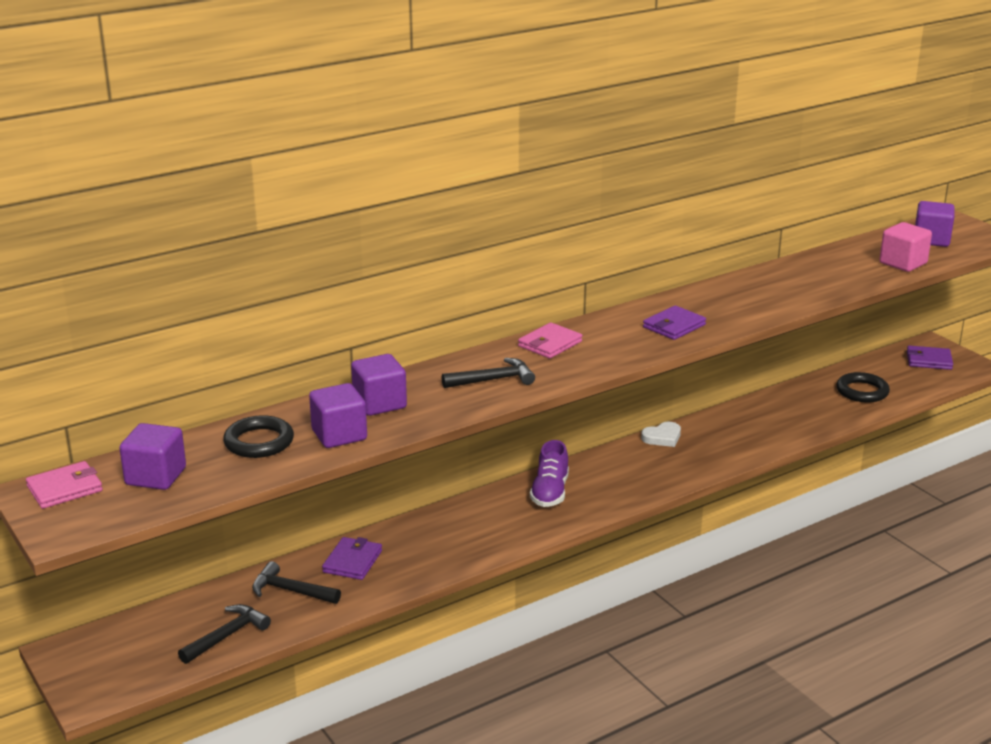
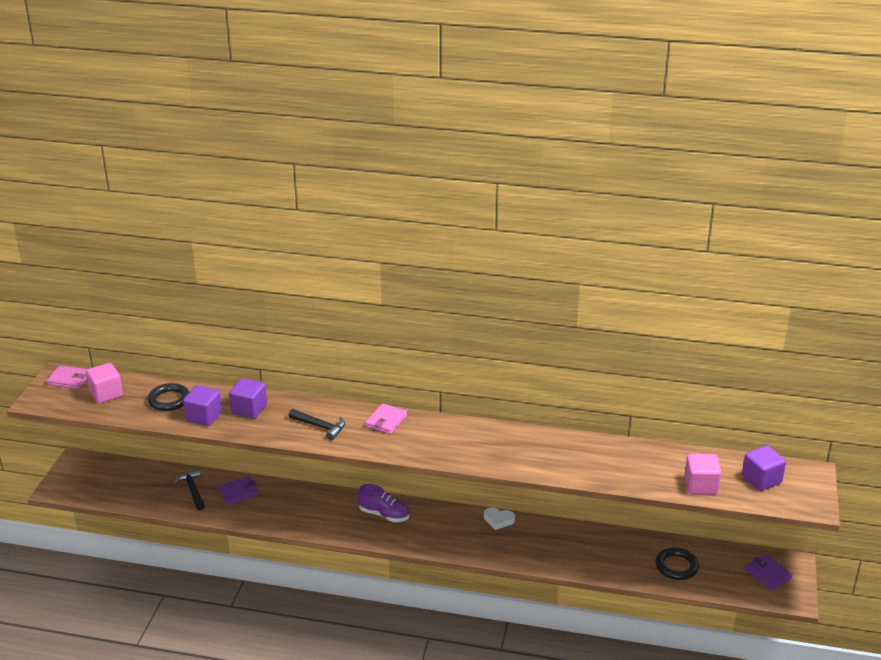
camera: 45 degrees right, 5 degrees up
purple cube [119,423,186,490] -> pink cube [86,363,123,403]
black hammer [178,604,271,664] -> none
pink wallet [518,322,582,359] -> pink wallet turned 60 degrees counterclockwise [365,403,407,434]
purple shoe [530,440,569,507] -> purple shoe turned 120 degrees counterclockwise [357,484,409,522]
purple wallet [643,306,706,340] -> none

